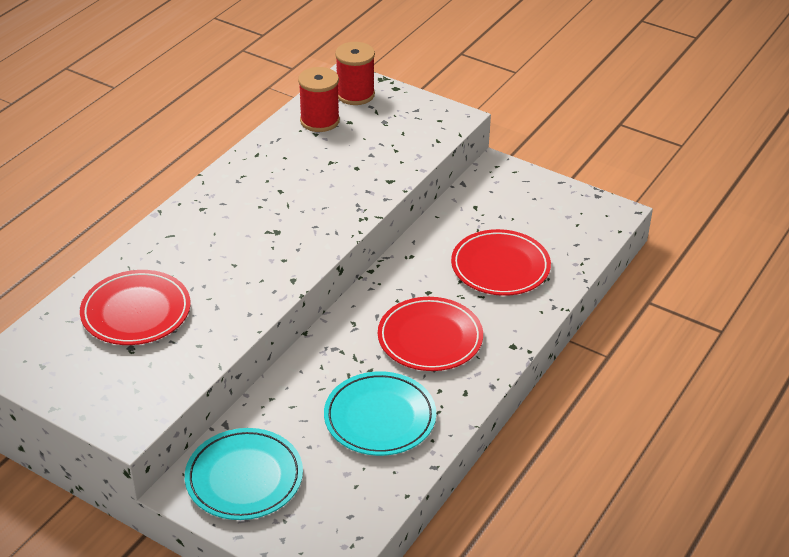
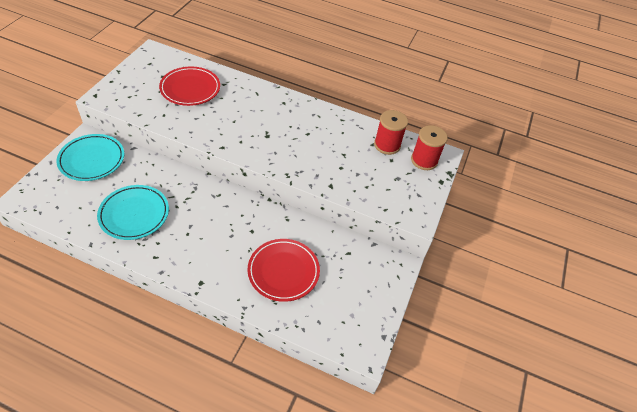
camera: 75 degrees right, 10 degrees up
red plate [378,297,483,371] -> none

